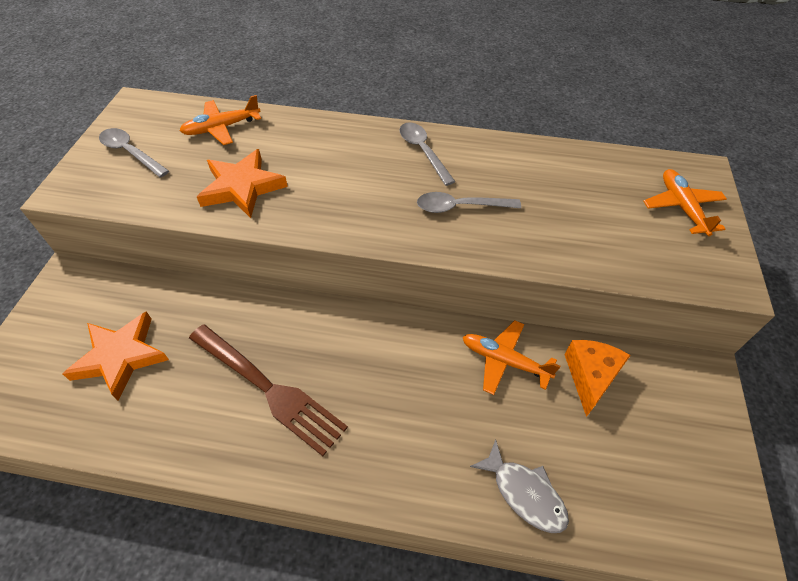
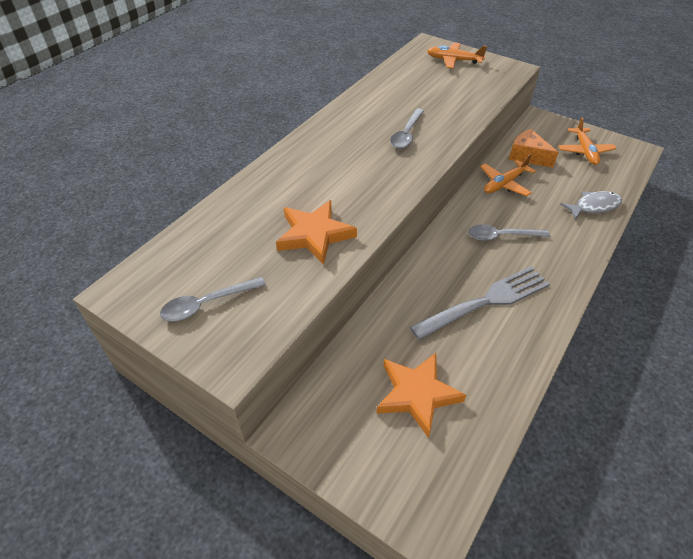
camera: 65 degrees left, 5 degrees down
orange plane [179,95,261,145] -> orange plane moved to [558,117,617,165]
brown fork [189,325,348,456] -> grey fork [410,266,550,340]
grey spoon [399,122,456,186] -> grey spoon moved to [468,224,550,241]

